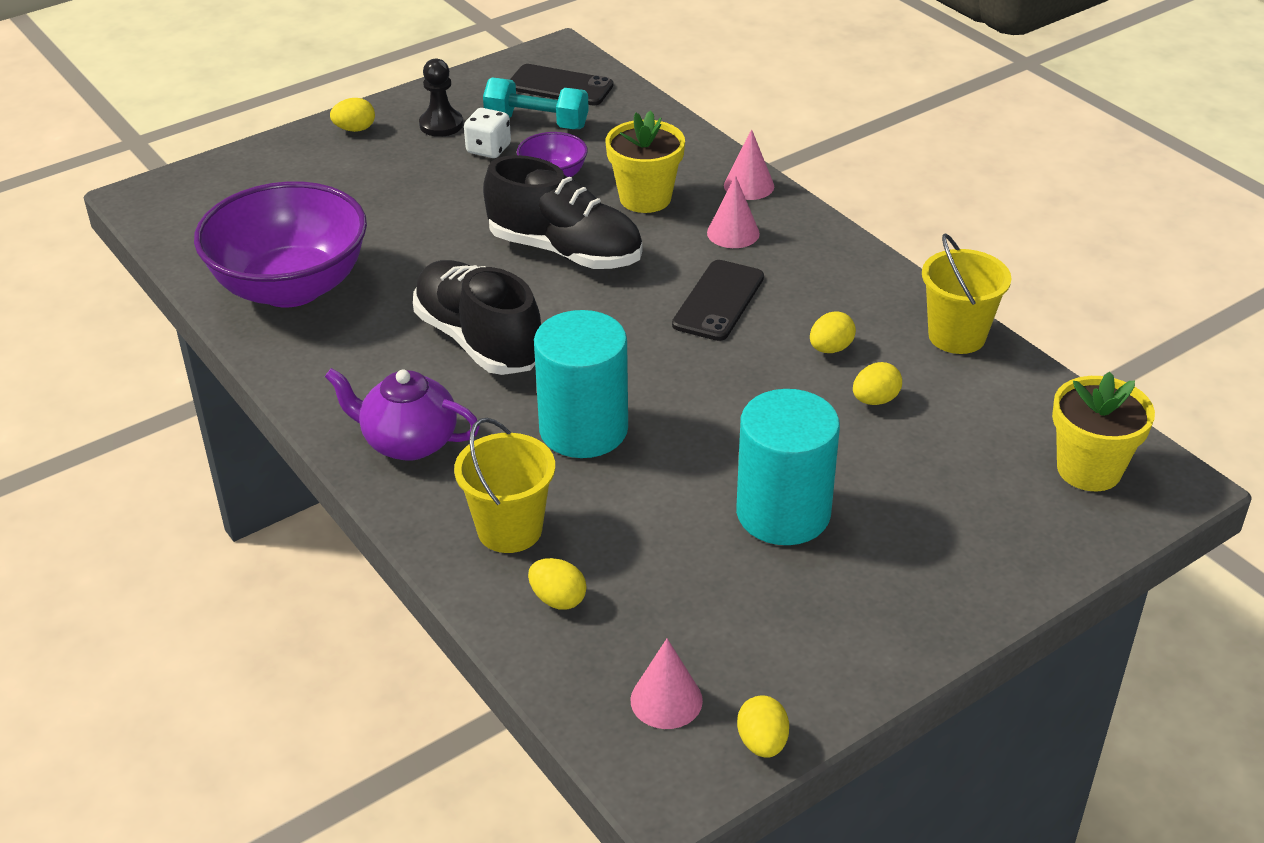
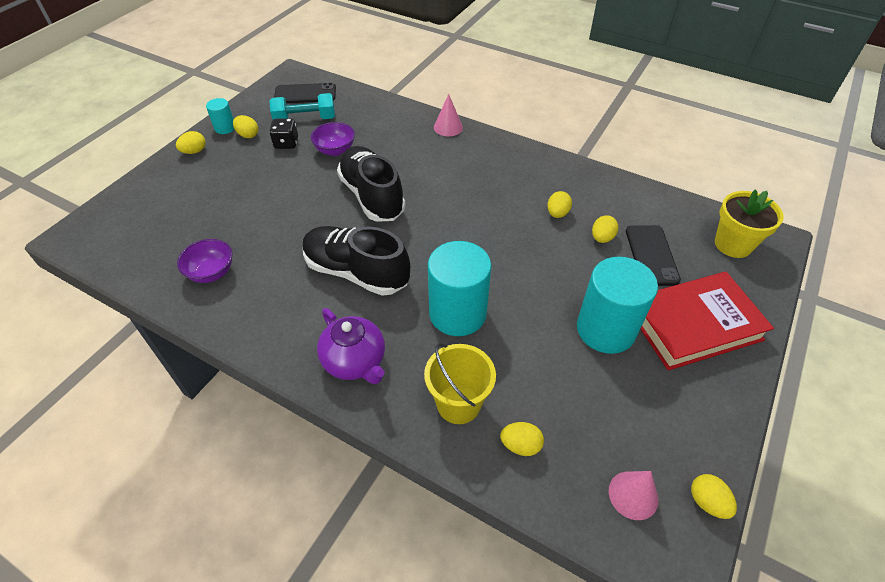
camera: 25 degrees left, 10 degrees up
purple bowl [194,181,367,307] -> purple bowl [177,239,232,283], size x0.46
purple teapot [325,368,480,461] -> purple teapot turned 120 degrees counterclockwise [317,308,385,384]
black pawn [419,59,463,137] -> yellow egg [233,115,258,138]
white dice [464,108,511,158] -> black dice [269,118,298,149]
black shoe [483,155,642,269] -> black shoe turned 120 degrees counterclockwise [337,146,406,222]
yellow flower pot [606,110,685,213] -> none
black phone [672,260,764,341] -> black phone moved to [626,225,681,286]
pink cone [707,176,760,248] -> none
yellow bucket [922,234,1011,354] -> none
none -> turquoise cylinder [206,98,235,134]
none -> red book [641,272,774,370]

